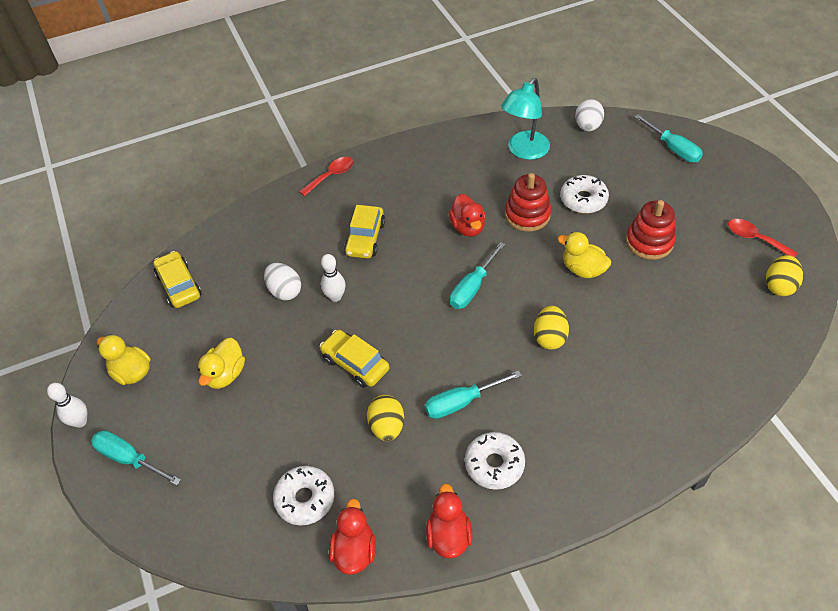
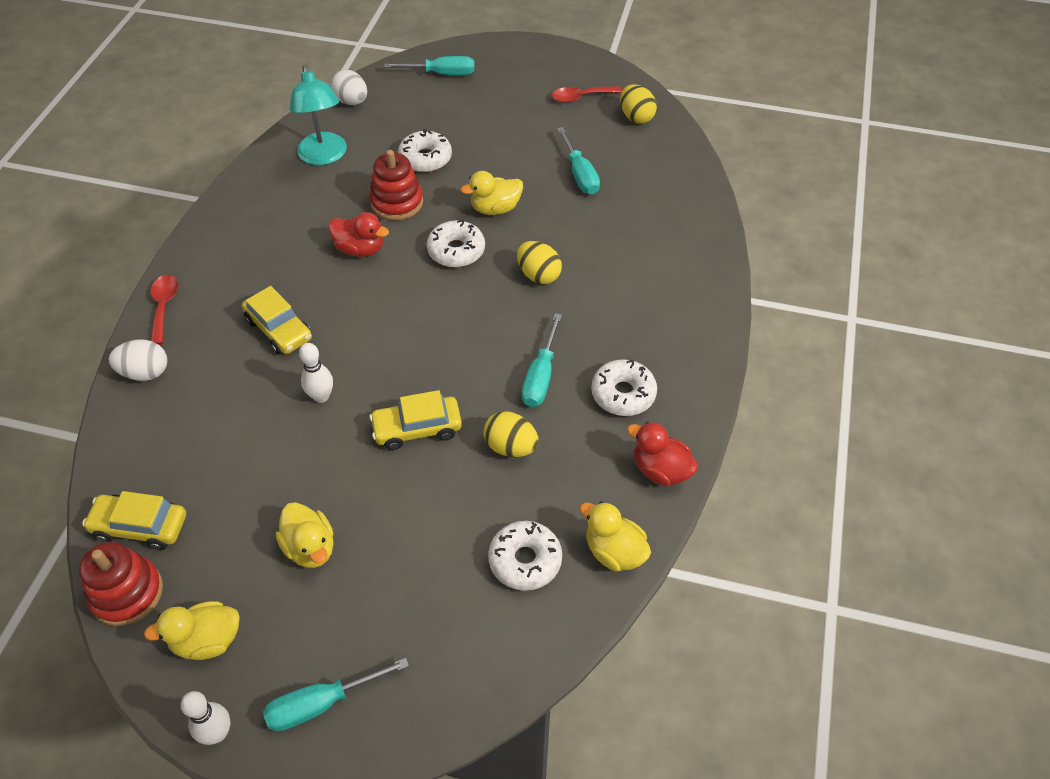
camera: 55 degrees left, 0 degrees up
white egg [264,263,301,300] -> white egg moved to [109,339,167,381]
red duck [329,499,376,575] -> yellow duck [579,502,651,572]
turquoise screwdriver [450,242,506,309] -> turquoise screwdriver moved to [557,127,600,195]
red stacking toy [626,200,676,260] -> red stacking toy moved to [79,542,163,626]
none -> white donut [427,220,485,267]

